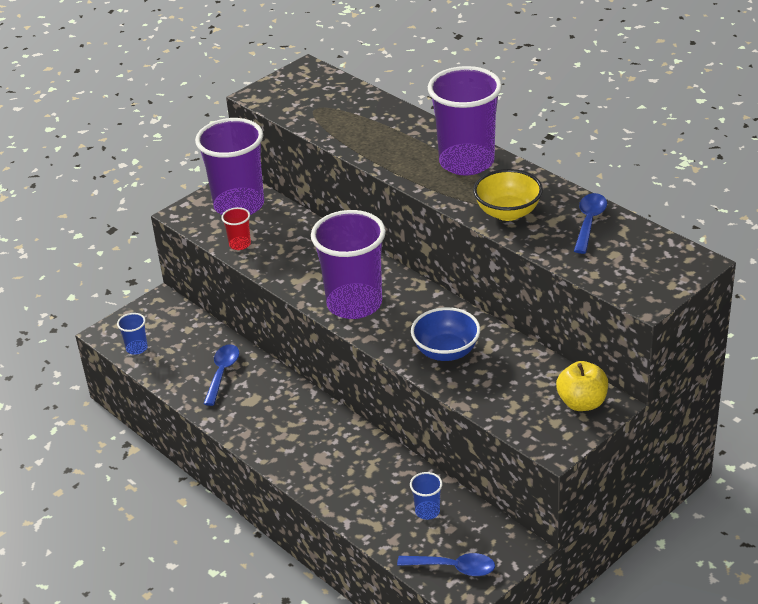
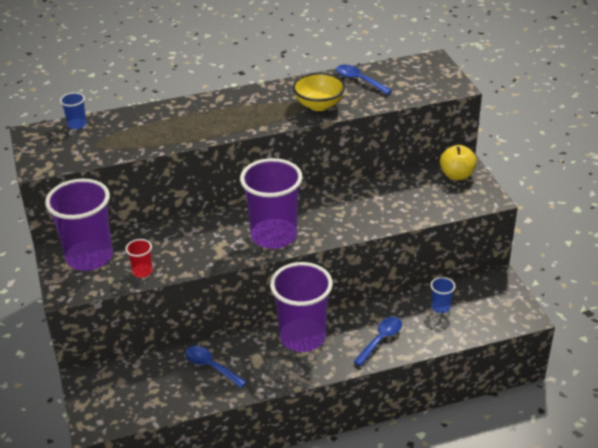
camera: 65 degrees left, 0 degrees up
blue cup [117,313,148,355] -> blue cup moved to [60,92,87,129]
blue spoon [397,553,495,576] -> blue spoon moved to [353,317,402,366]
blue bowl [411,307,481,361] -> none
purple cup [428,66,502,176] -> purple cup moved to [270,262,333,352]

